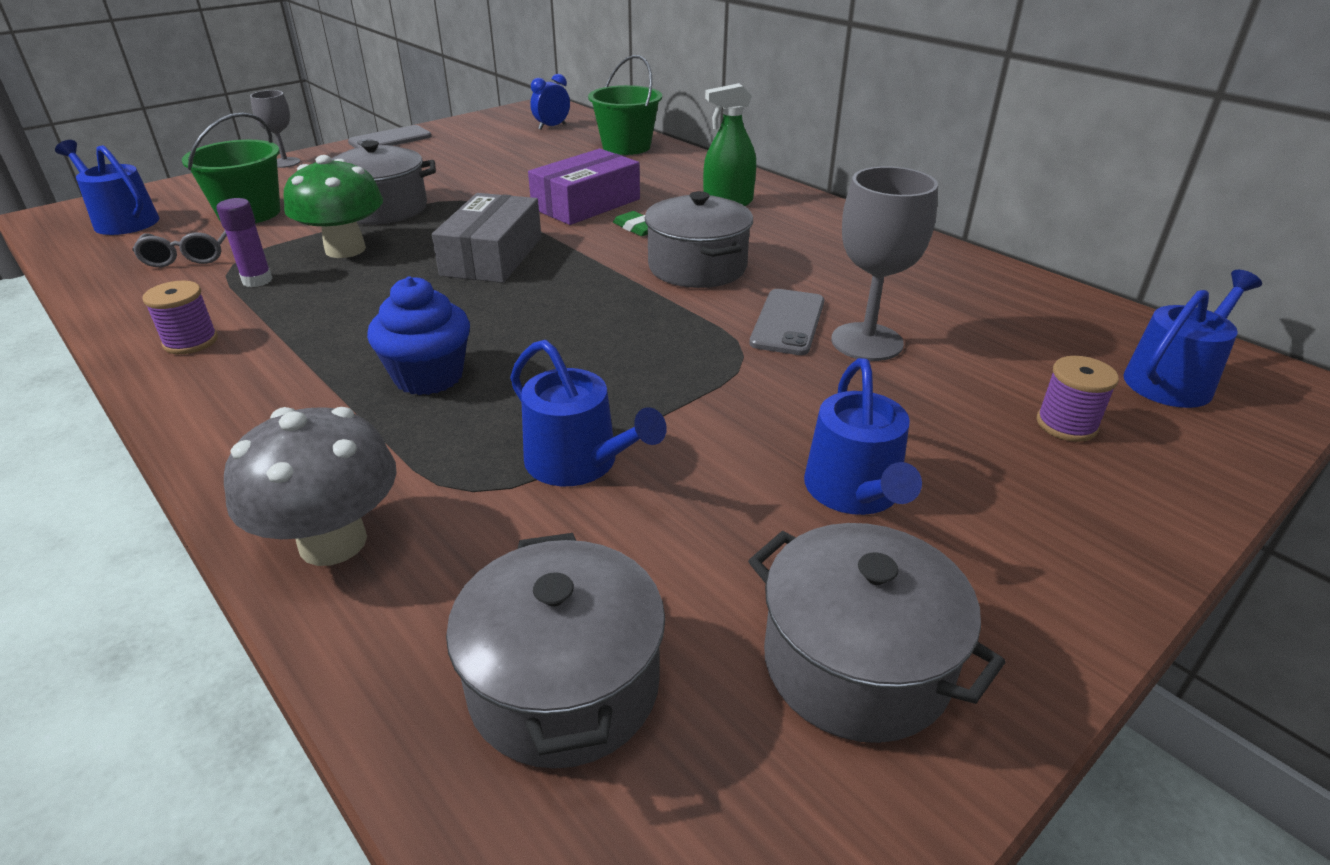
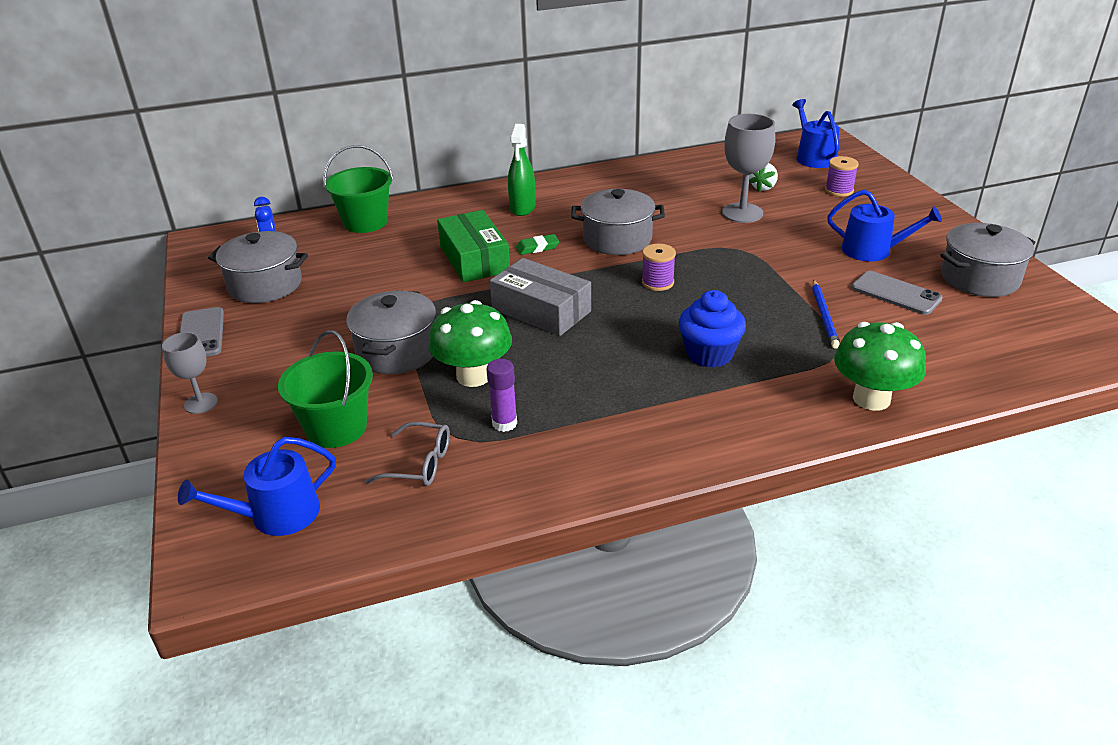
camera: 65 degrees left, 0 degrees up
purple spool [142,281,218,354] -> purple spool moved to [642,244,676,291]
grey mushroom [224,407,397,566] -> green mushroom [834,322,926,411]
grey pot [446,533,665,769] -> grey pot moved to [208,231,308,303]
blue watering can [510,340,667,486] -> blue pencil [812,279,840,349]
purple box [528,149,640,225] -> green box [437,210,510,283]
grey phone [749,289,824,355] -> grey phone moved to [851,271,943,315]
none -> white strawberry [749,163,778,192]

